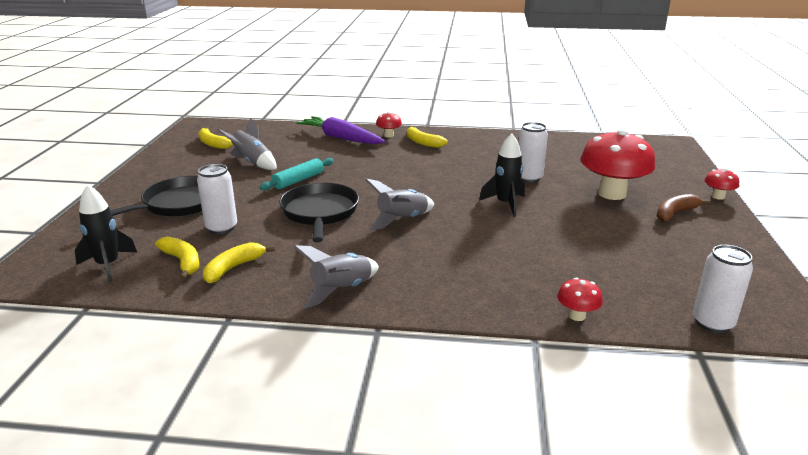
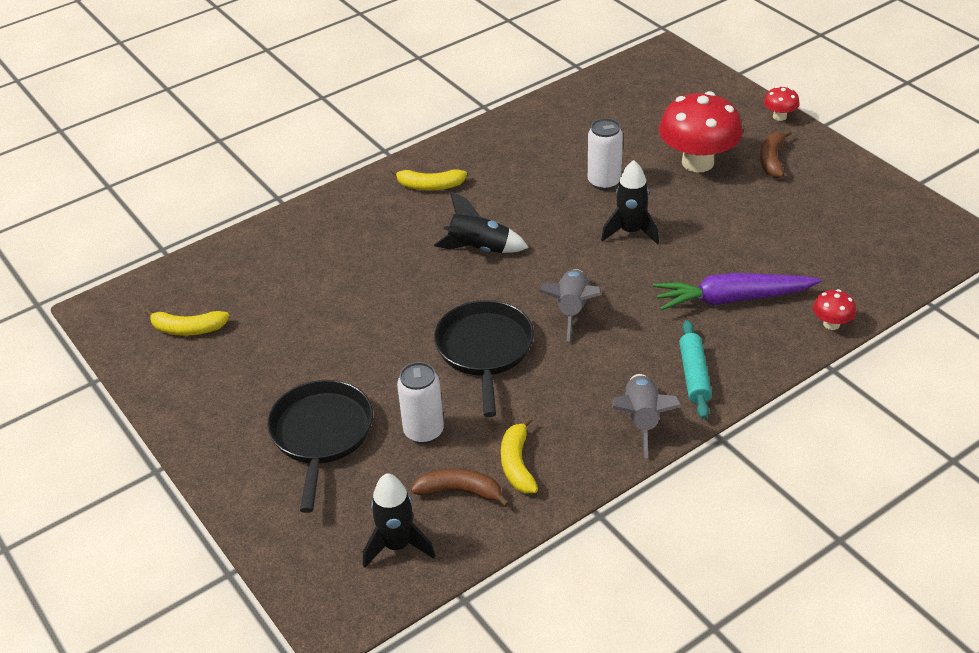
camera: 40 degrees left, 15 degrees up
yellow banana [155,236,200,280] -> brown banana [411,469,510,507]
grey rocket [217,118,277,170] -> none
turquoise rolling pin [259,158,334,191] -> turquoise rolling pin moved to [679,320,712,419]
black pan [279,183,359,242] -> black pan turned 45 degrees clockwise [434,300,534,417]
purple carrot [296,116,385,144] -> purple carrot moved to [653,273,821,311]
red mushroom [376,112,402,137] -> none
white can [693,245,753,333] -> none
none -> black rocket [434,192,529,253]

